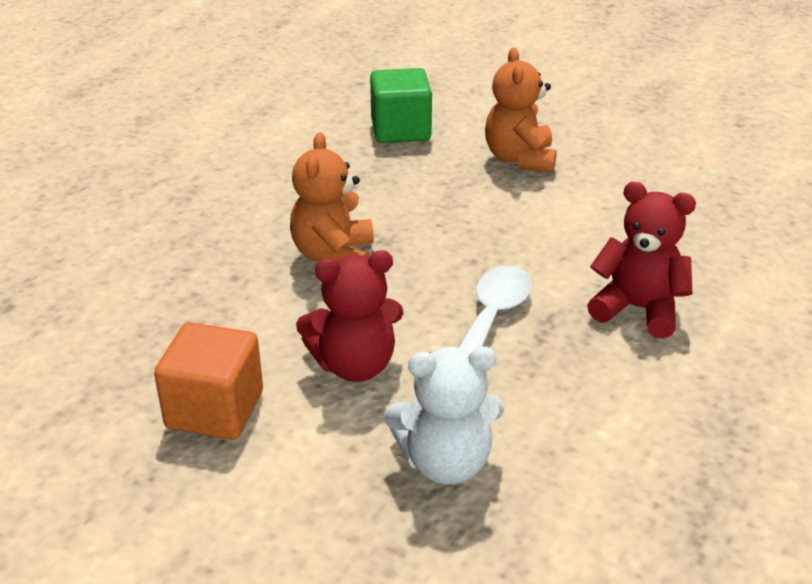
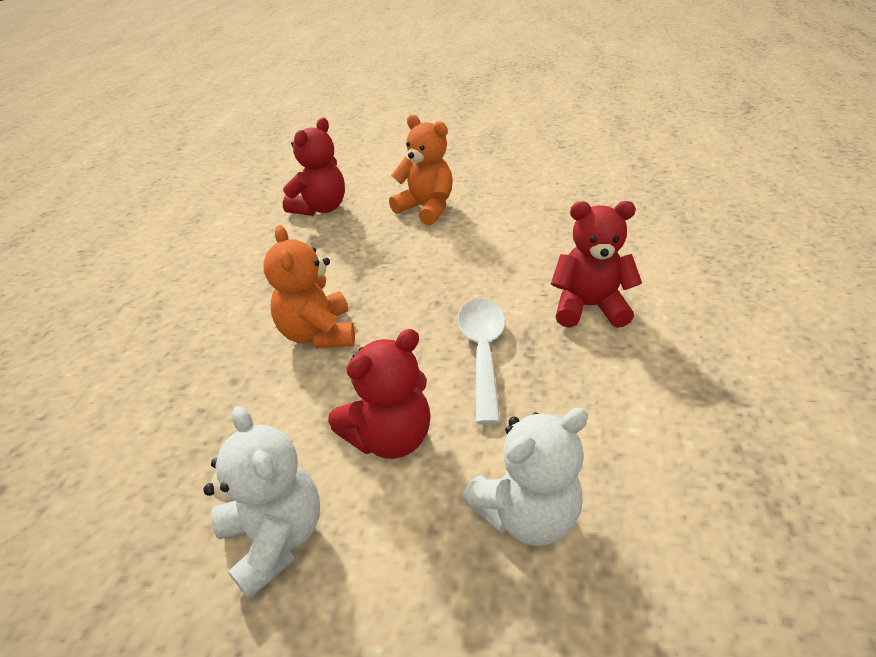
camera: 20 degrees left, 5 degrees up
orange cube [154,322,263,440] -> white teddy bear [203,406,320,599]
green cube [370,68,432,143] -> red teddy bear [283,118,345,216]
orange teddy bear [485,47,557,172] -> orange teddy bear turned 150 degrees clockwise [389,114,453,225]

